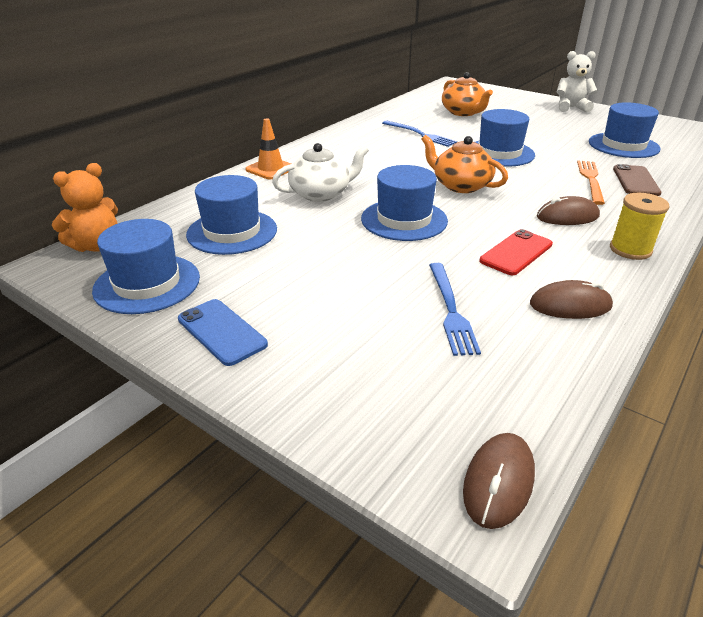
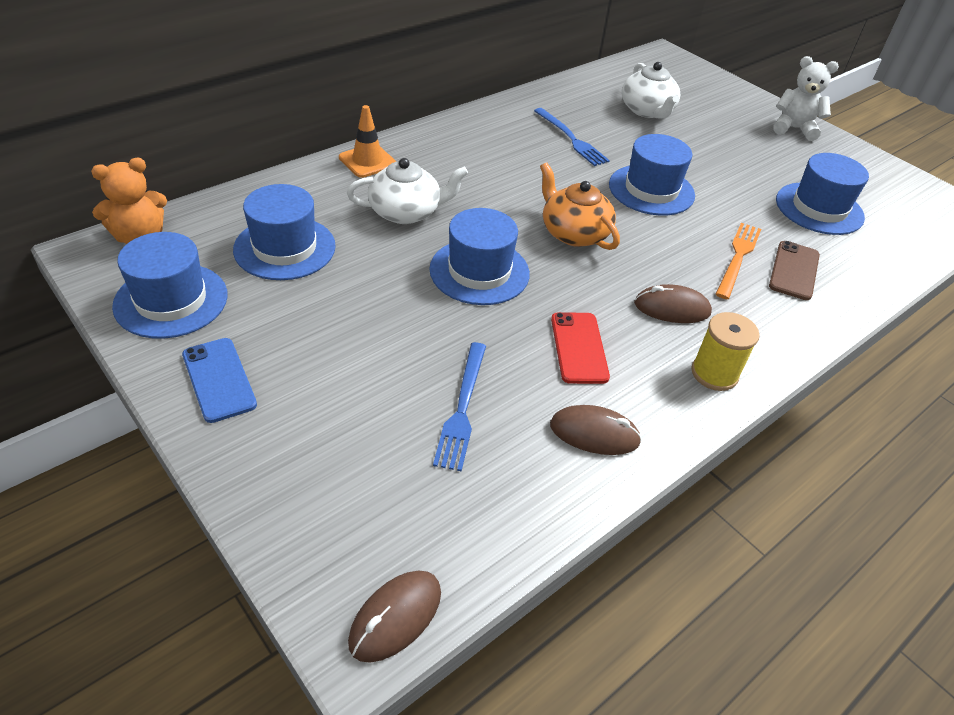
camera: 10 degrees right, 10 degrees up
orange teapot [442,72,493,116] -> white teapot [622,62,680,118]
red phone [479,229,553,275] -> red phone turned 60 degrees counterclockwise [551,312,610,384]

